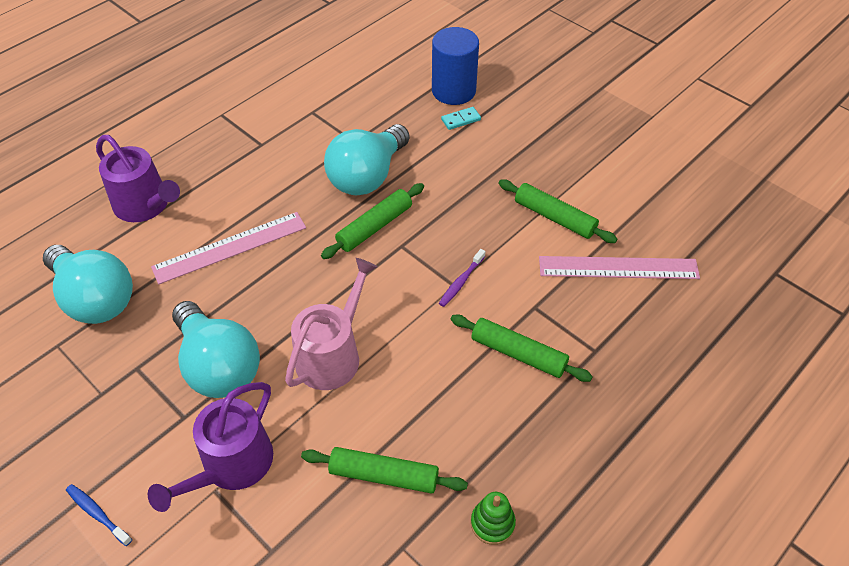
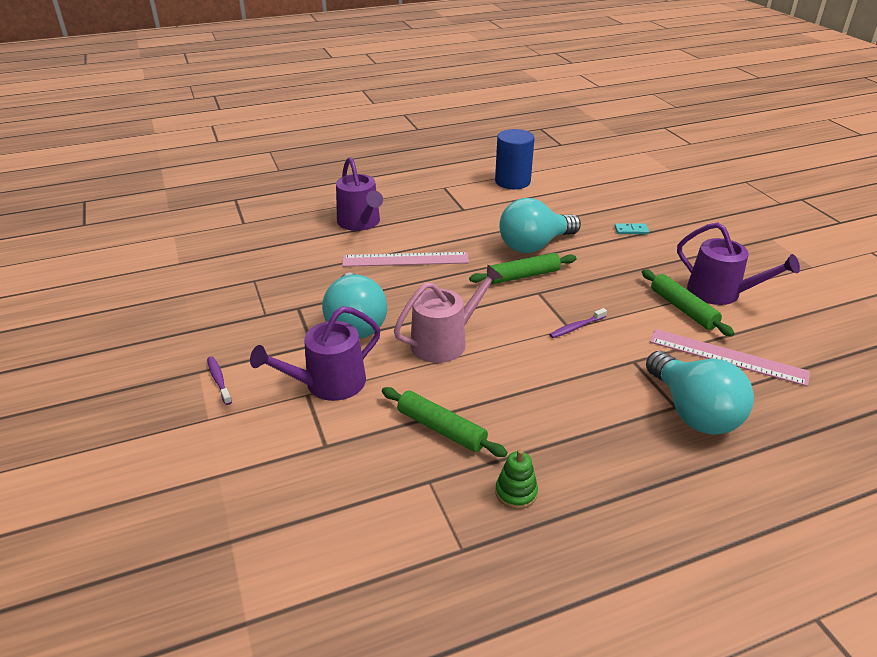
camera: 25 degrees right, 15 degrees down
turquoise light bulb [43,245,133,324] -> turquoise light bulb moved to [646,351,754,435]
blue toothbrush [66,484,132,546] -> purple toothbrush [207,356,232,405]
blue cylinder [432,27,479,105] -> blue cylinder moved to [495,129,535,189]
green rolling pin [450,315,593,382] -> none
none -> purple watering can [677,222,800,305]

